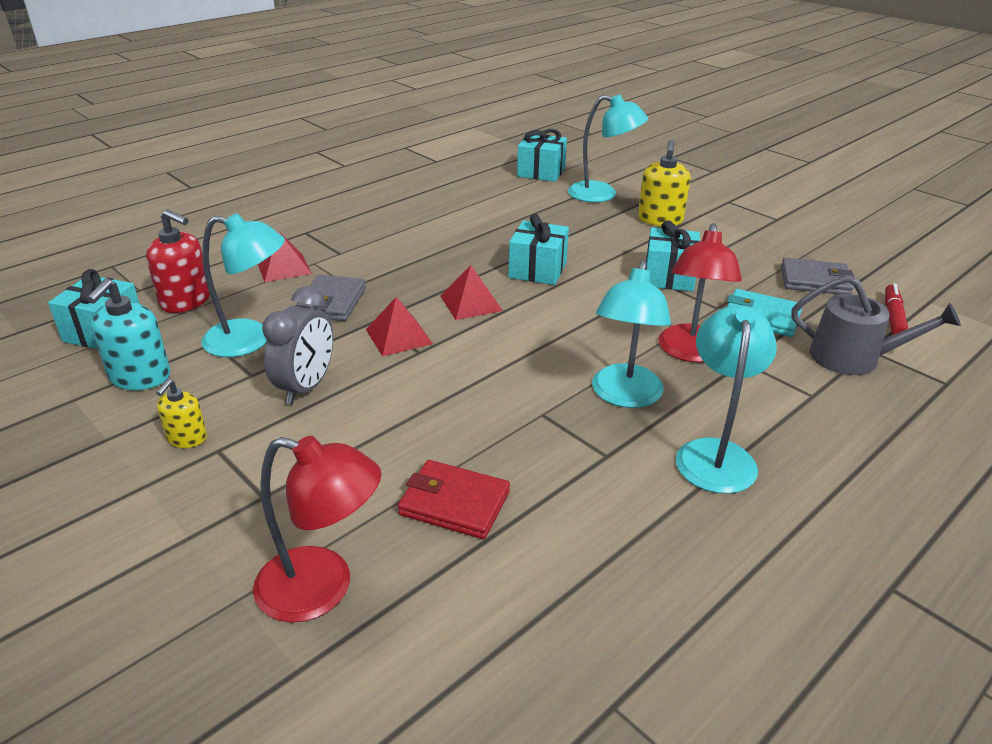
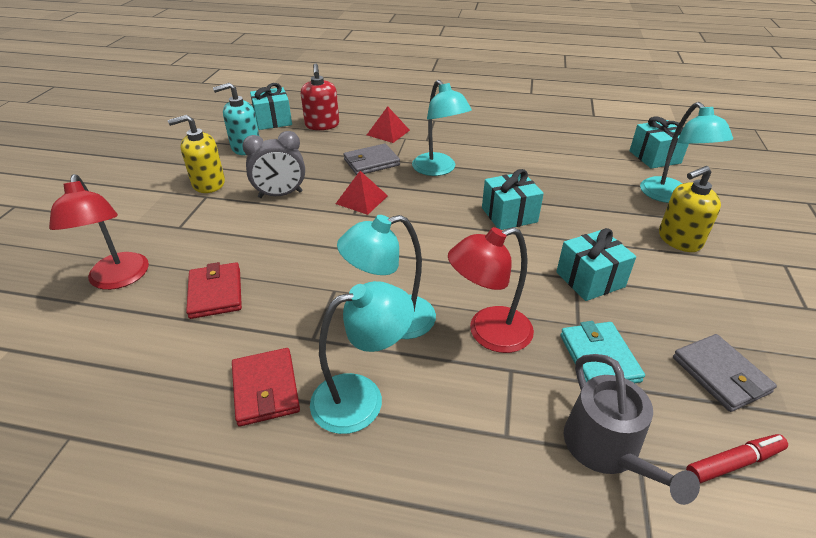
camera: 55 degrees right, 5 degrees up
yellow soap dispenser [156,379,207,448] -> yellow soap dispenser [168,115,225,193], size x1.67
turquoise lamp [201,213,285,357] -> turquoise lamp moved to [412,80,472,176]
red pyramid [440,265,503,320] -> none
none -> red wallet [232,348,300,427]

